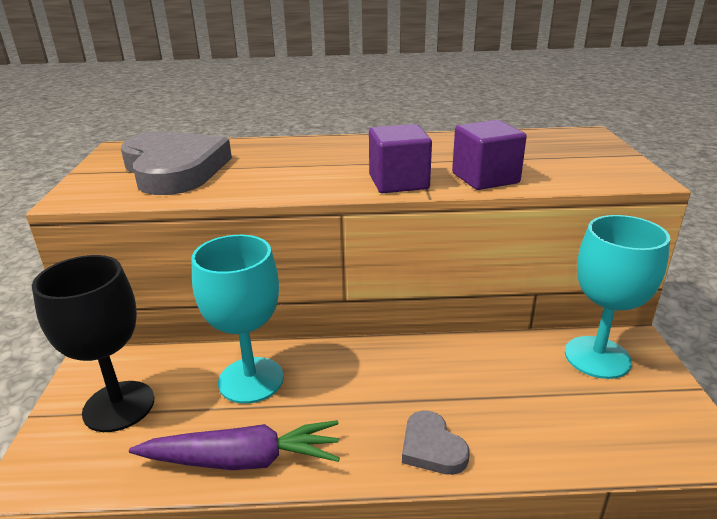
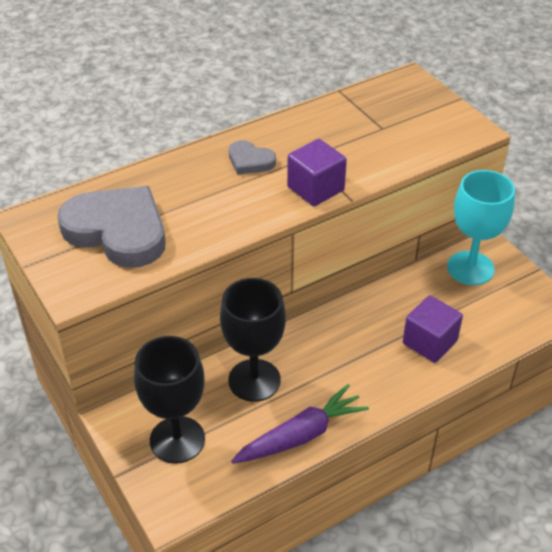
camera: 30 degrees left, 15 degrees up
turquoise goblet [191,235,284,404] -> black goblet [220,278,286,402]
grey heart [402,411,470,475] -> grey heart moved to [229,140,276,175]
purple cube [452,120,527,190] -> purple cube moved to [403,295,463,363]

